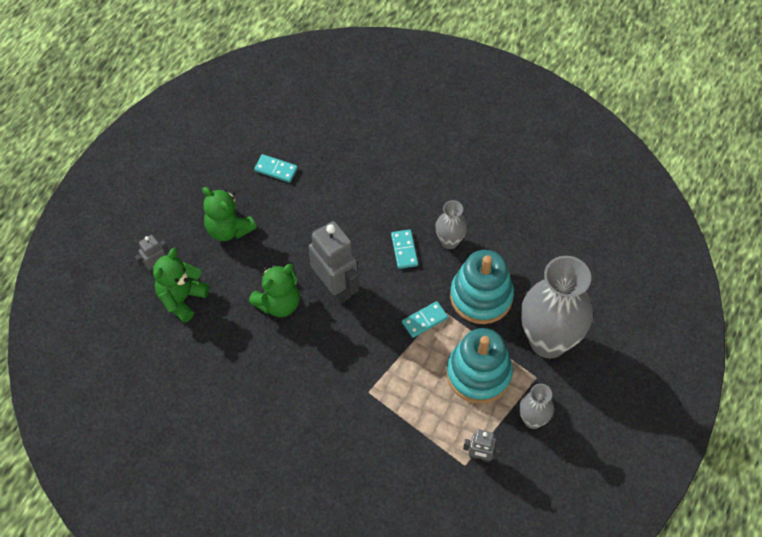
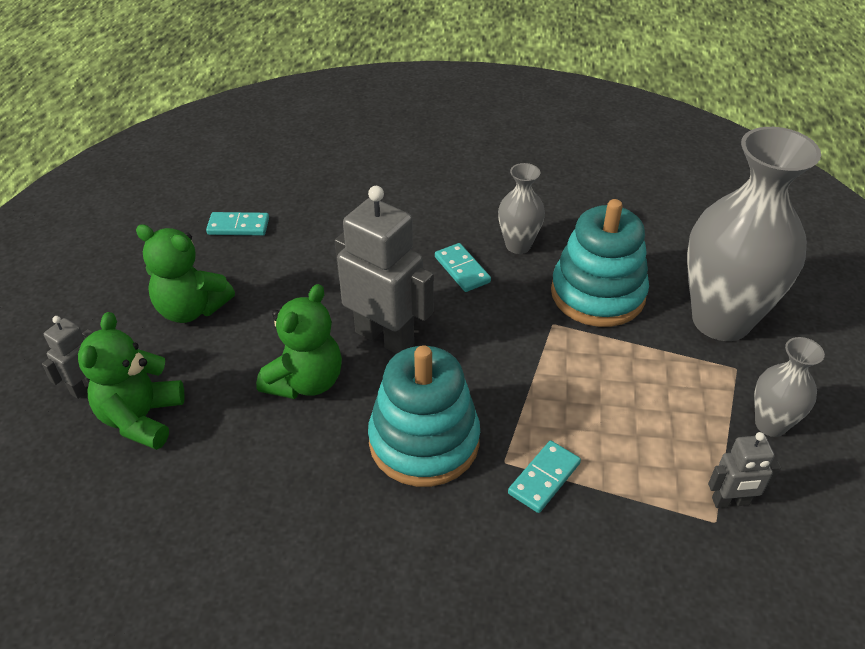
camera: 20 degrees left, 15 degrees down
turquoise domino [402,301,448,338] -> turquoise domino moved to [508,441,581,513]
turquoise stacking toy [446,328,513,404] -> turquoise stacking toy moved to [368,345,480,487]

